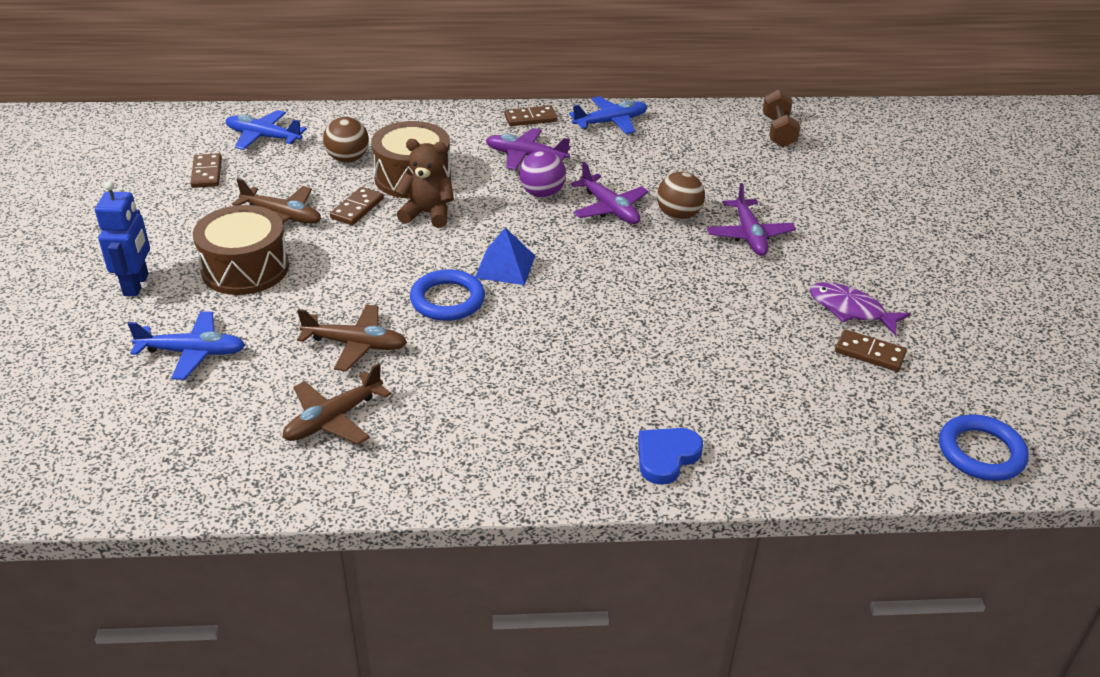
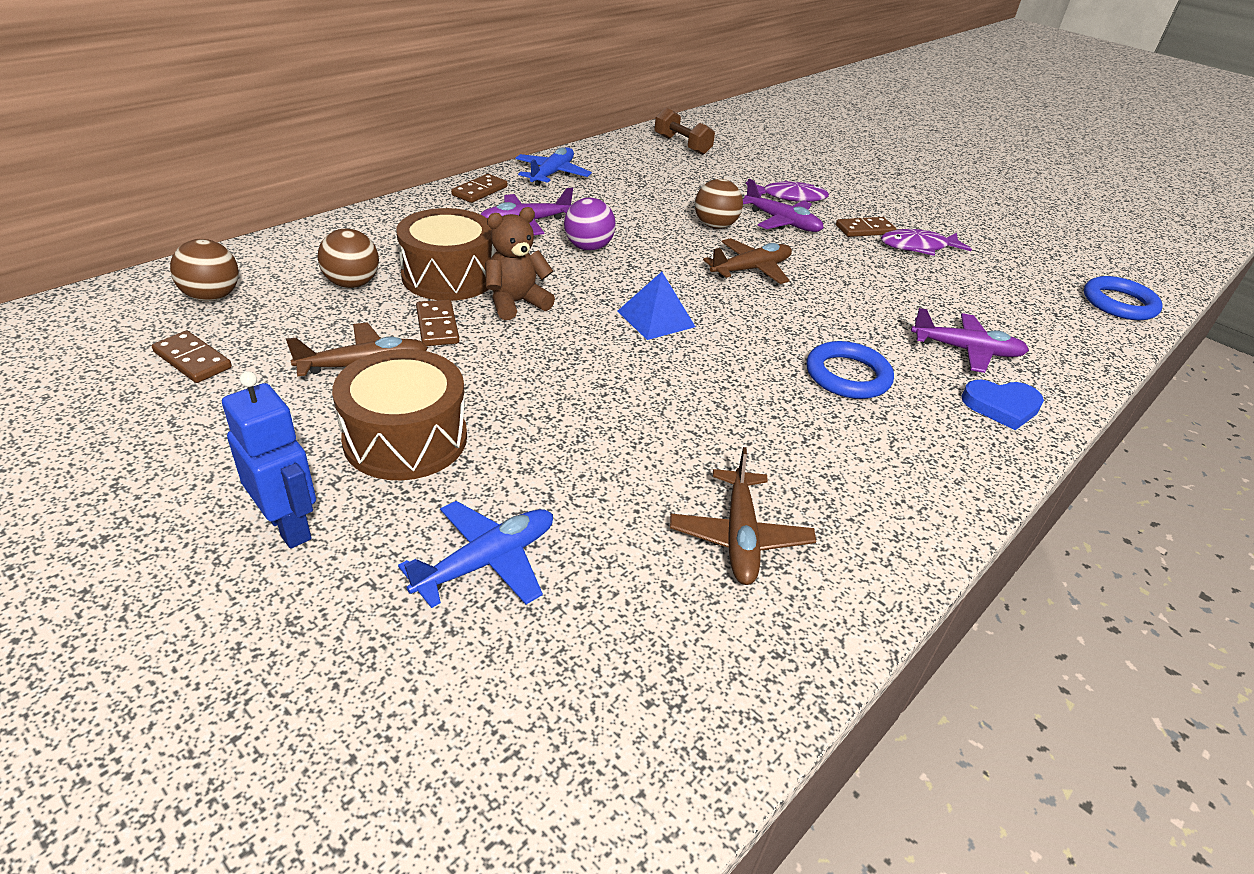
camera: 45 degrees left, 0 degrees up
blue plane [226,110,307,150] -> brown ball [170,239,239,301]
brown plane [297,305,407,372] -> brown plane moved to [703,238,792,284]
blue ring [410,269,485,321] -> blue ring moved to [807,341,894,399]
purple plane [571,162,649,224] -> purple plane moved to [911,308,1029,373]
blue heart [638,428,703,485] -> blue heart turned 90 degrees counterclockwise [961,380,1044,430]
brown domino [835,329,907,372] -> brown domino moved to [836,217,896,237]
none -> purple fish [746,181,829,202]

